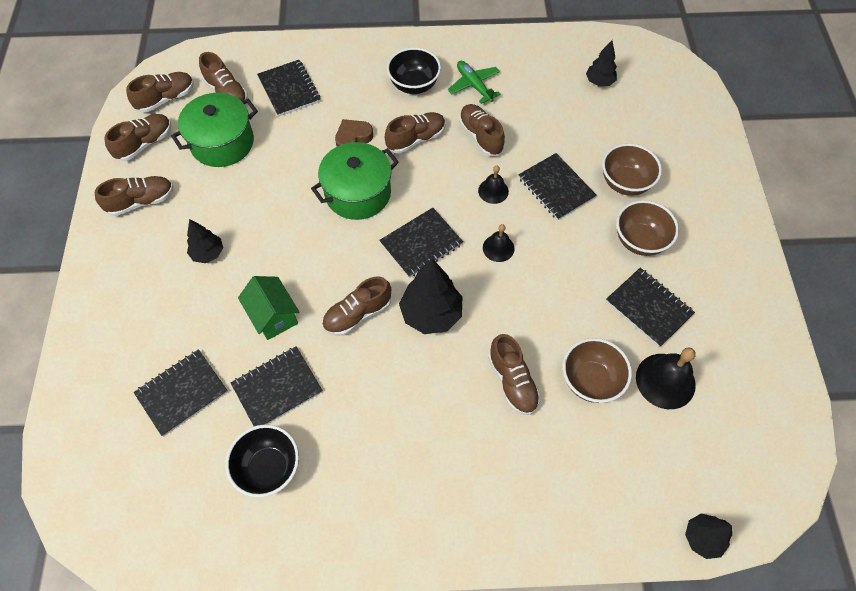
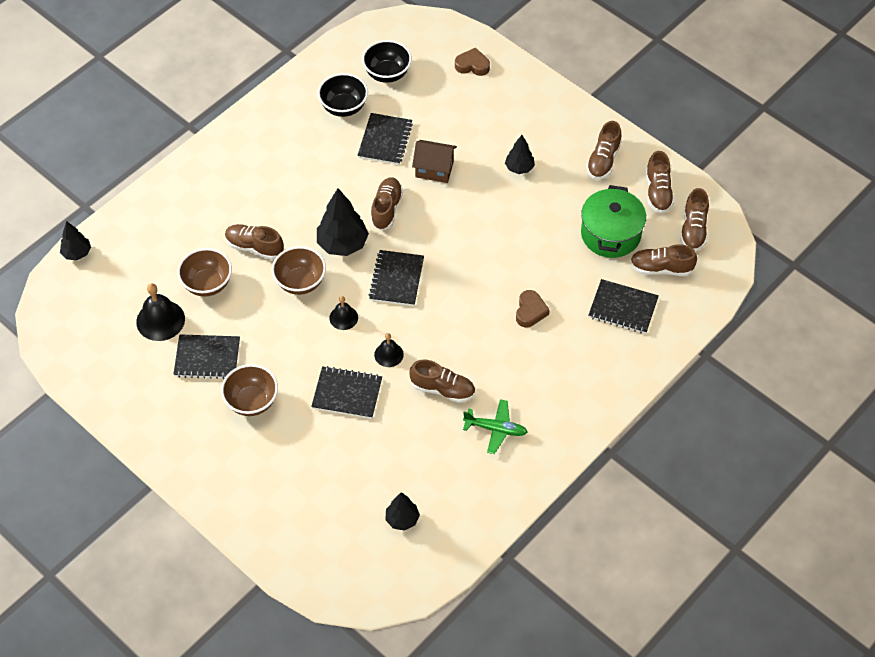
camera: 135 degrees right, 5 degrees down
black notebook [134,349,228,437] -> none
green house [238,276,299,340] -> brown house [412,140,457,183]
green pot [311,142,399,220] -> none
brown shoe [385,112,445,153] -> none
black bowl [387,47,441,94] -> black bowl moved to [362,40,412,83]
brown bowl [602,143,662,196] -> brown bowl moved to [272,246,326,295]
none -> brown heart [455,48,490,76]

